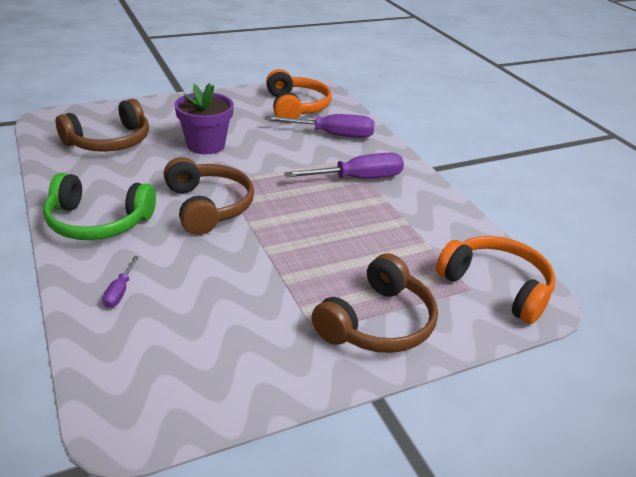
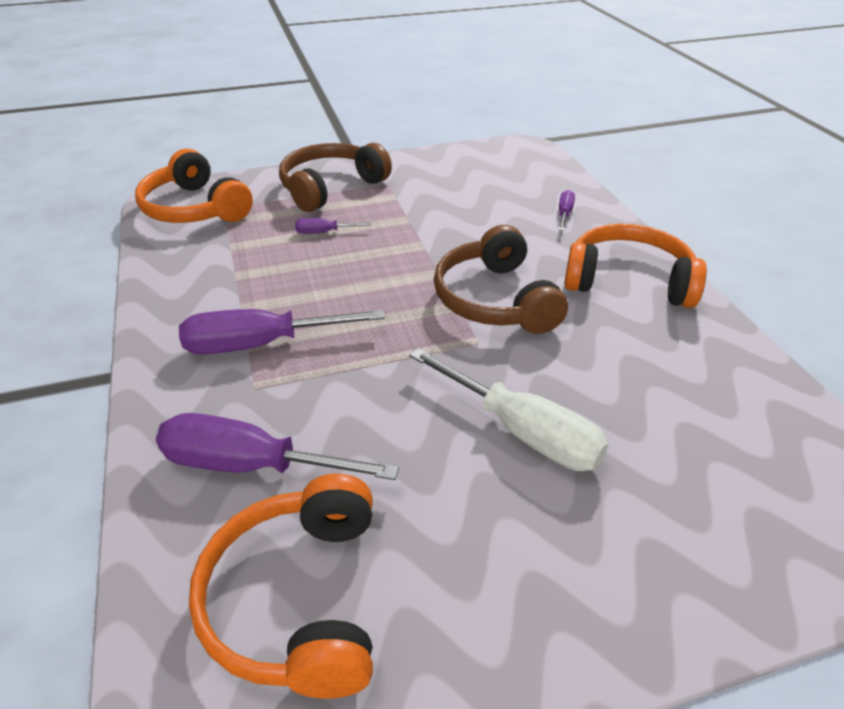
camera: 170 degrees left, 5 degrees up
green headphones [43,173,156,240] -> orange headphones [564,224,707,308]
brown headphones [56,99,149,152] -> none
purple flower pot [174,83,234,154] -> white screwdriver [409,348,609,471]
none -> purple screwdriver [295,218,372,234]

